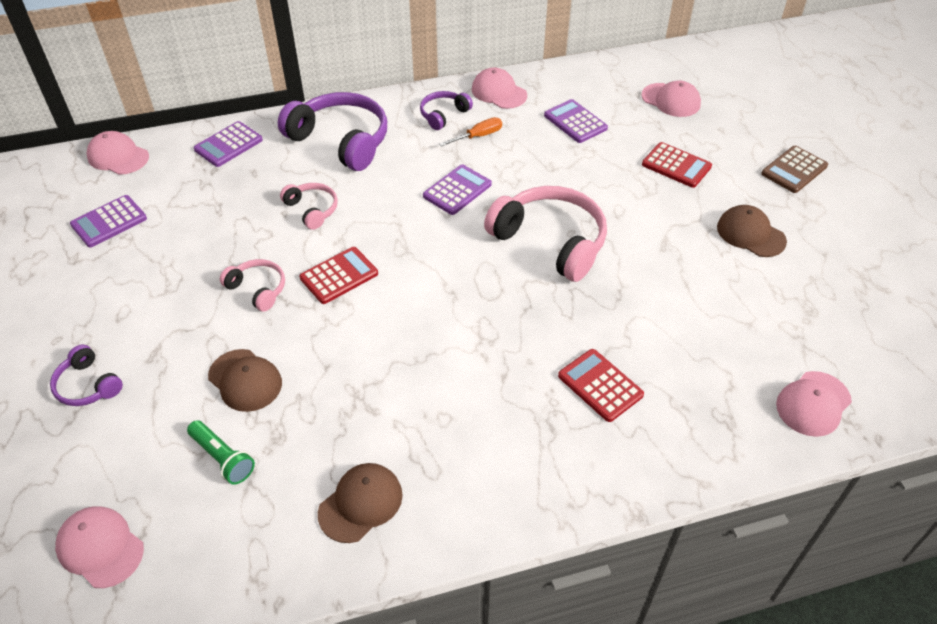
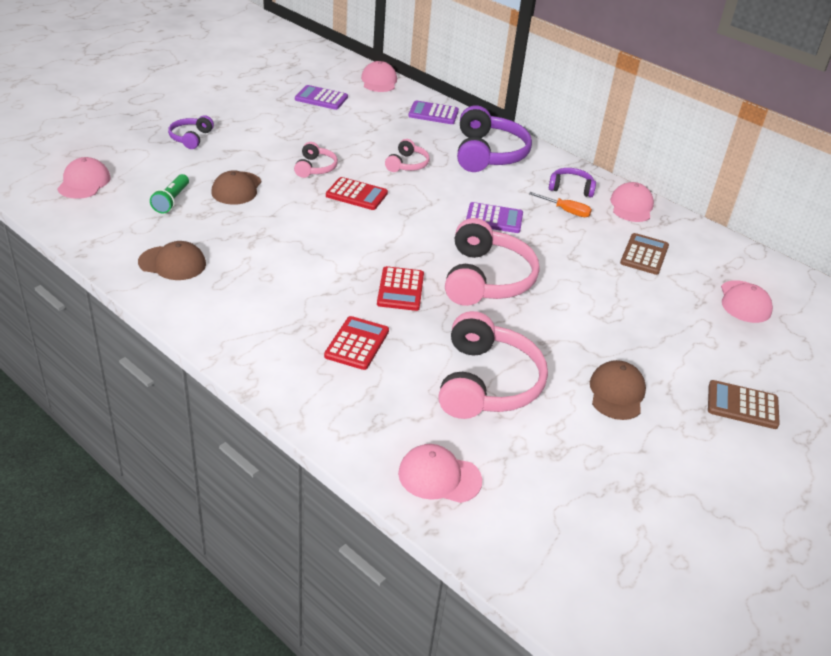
camera: 55 degrees right, 10 degrees down
purple calculator [544,99,608,143] -> brown calculator [620,233,669,275]
red calculator [642,142,712,188] -> red calculator moved to [377,266,424,311]
none -> pink headphones [438,311,548,419]

